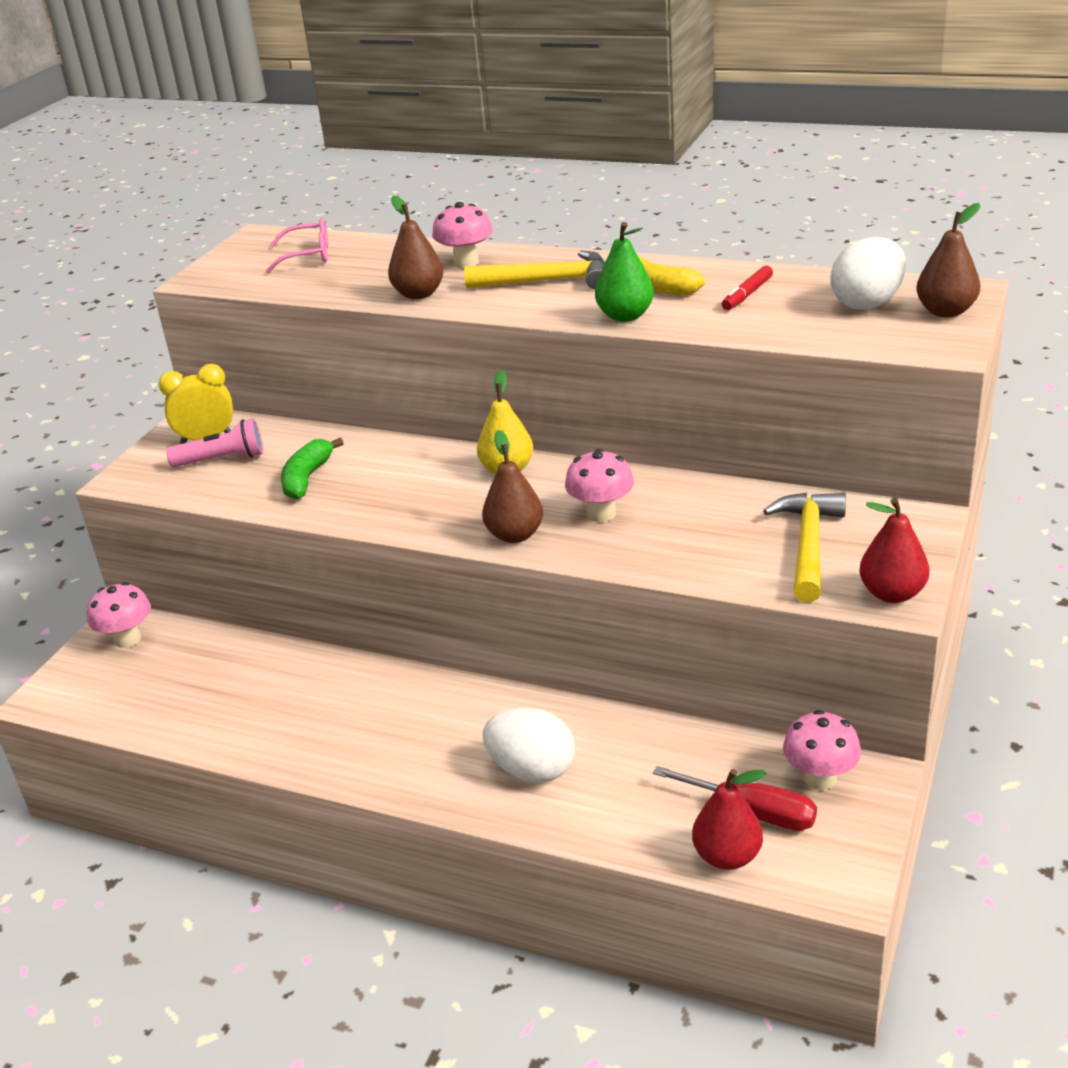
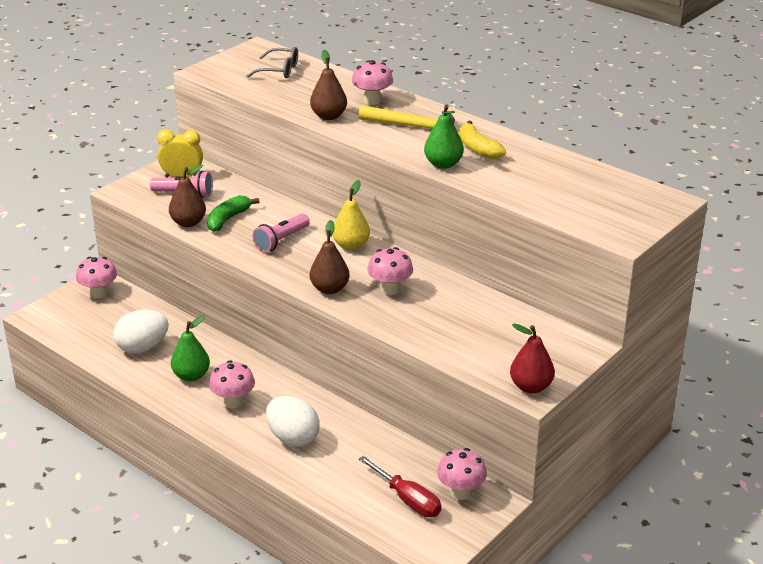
camera: 15 degrees right, 0 degrees up
pink glasses [266,218,328,273] -> grey glasses [246,47,298,78]
red pear [692,769,766,870] -> none
red marker [722,266,773,310] -> none
yellow hammer [763,493,846,603] -> none
white egg [831,237,906,310] -> white egg moved to [113,310,169,354]
brown pear [916,203,981,317] -> brown pear moved to [169,165,206,227]
none -> green pear [171,315,210,381]
none -> pink mushroom [209,360,255,409]
none -> pink flashlight [252,213,310,252]

